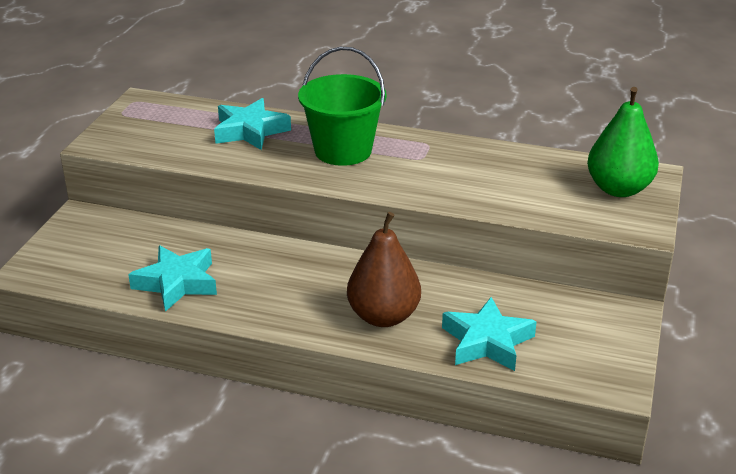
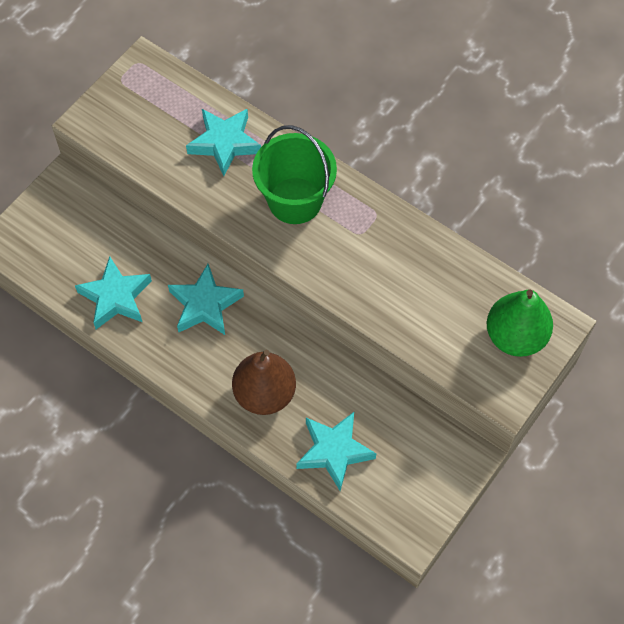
camera: 20 degrees right, 30 degrees up
none -> turquoise star [168,264,244,335]

